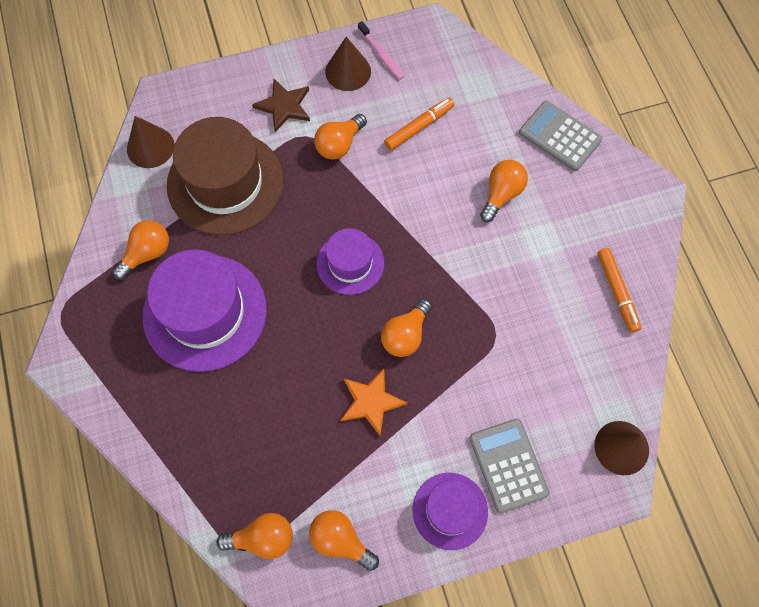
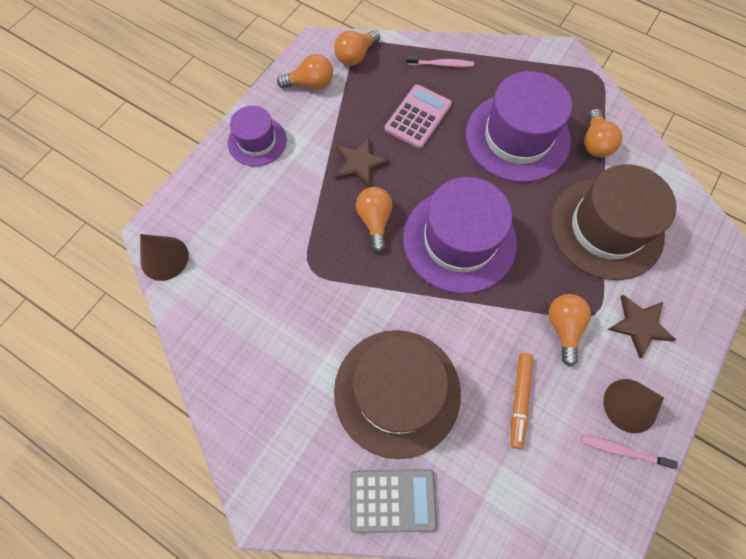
camera: 140 degrees right, 0 degrees up
brown cone [127,116,174,168] -> none
purple hat [316,228,384,295] -> purple hat [403,177,517,294], size x1.78
orange star [340,369,407,436] -> brown star [335,137,390,188]
grey calculator [470,419,550,513] -> none
orange light bulb [480,160,528,222] -> brown hat [334,330,461,459]
orange marker [598,248,641,333] -> none
none -> pink calculator [385,85,452,149]
none -> pink toothbrush [406,55,474,67]

